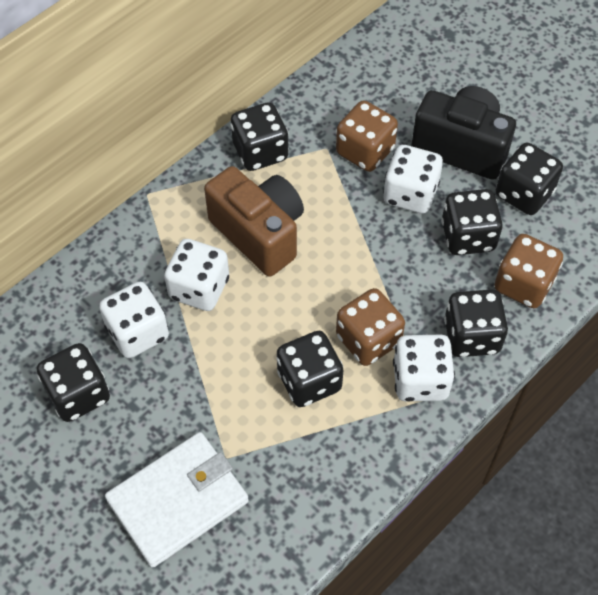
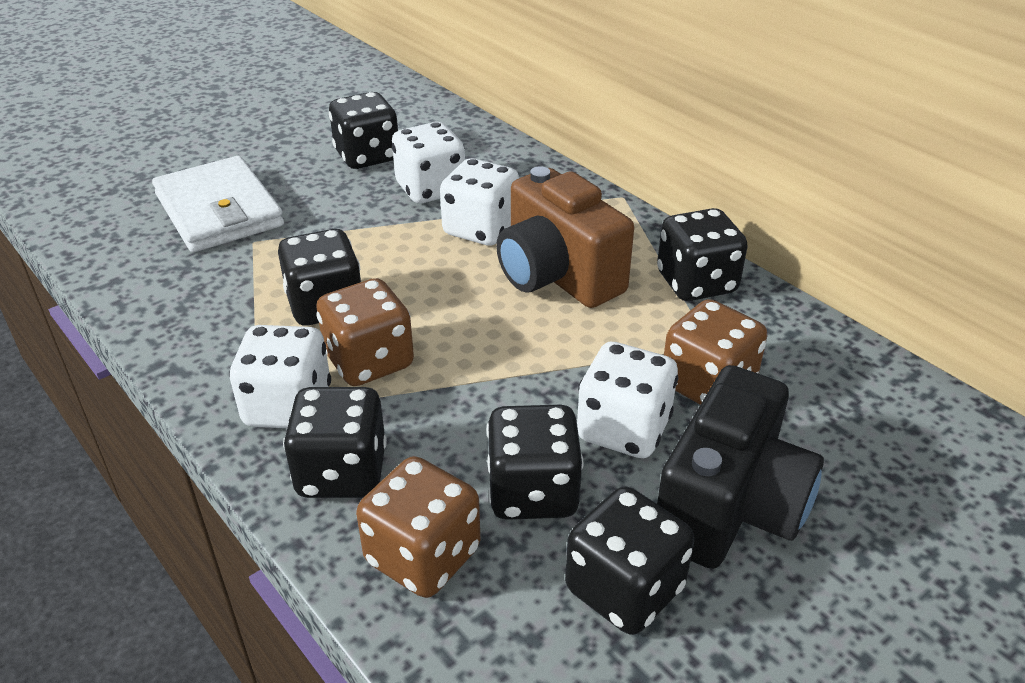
camera: 95 degrees right, 20 degrees down
brown camera [204,166,304,277] -> brown camera turned 90 degrees clockwise [496,166,634,308]

